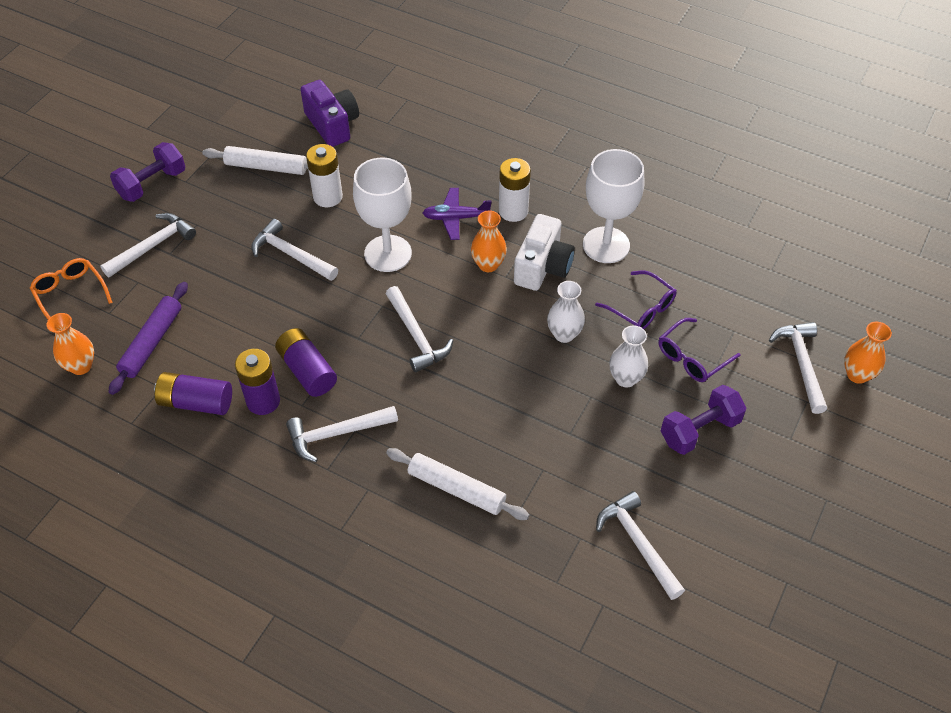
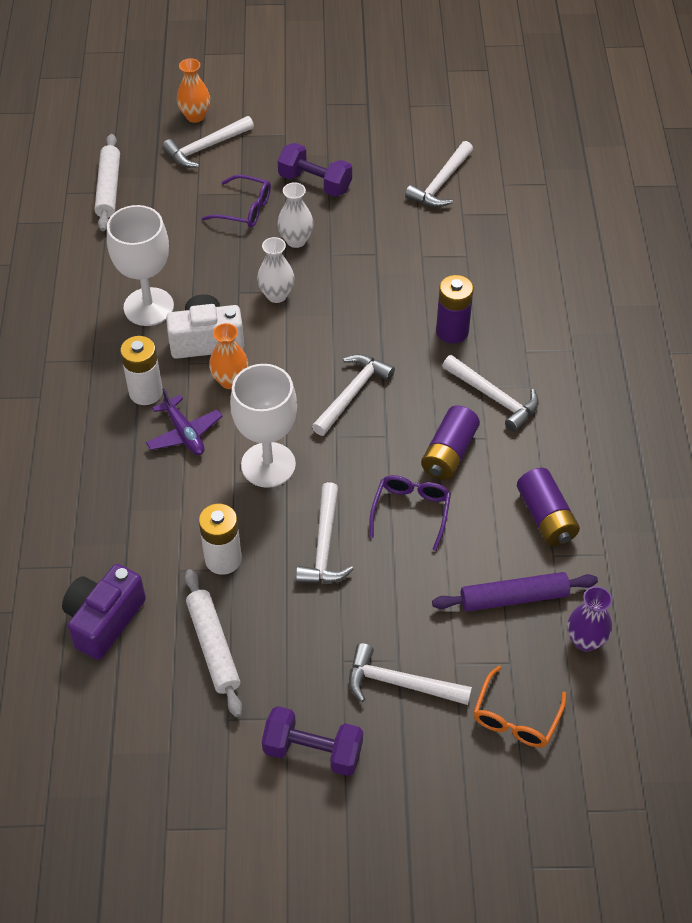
camera: 120 degrees left, 0 degrees up
orange vase [47,313,94,375] -> purple vase [567,586,612,652]
purple battery [235,349,280,415] -> purple battery moved to [436,275,473,344]
white rolling pin [386,448,529,520] -> white rolling pin moved to [94,134,120,231]
purple glasses [595,270,676,329] -> purple glasses moved to [369,475,451,551]

